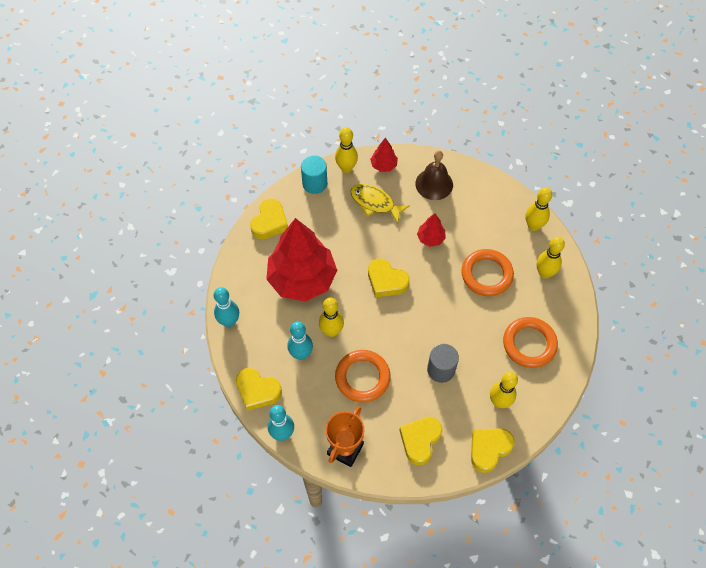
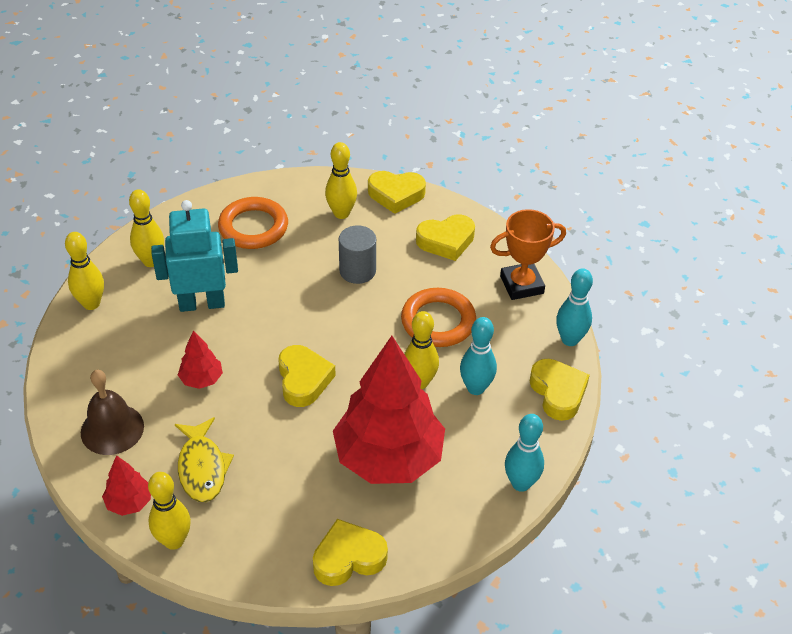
camera: 135 degrees left, 15 degrees down
turquoise cylinder [301,155,327,194] -> none
orange ring [461,249,514,296] -> turquoise robot [151,200,238,312]

